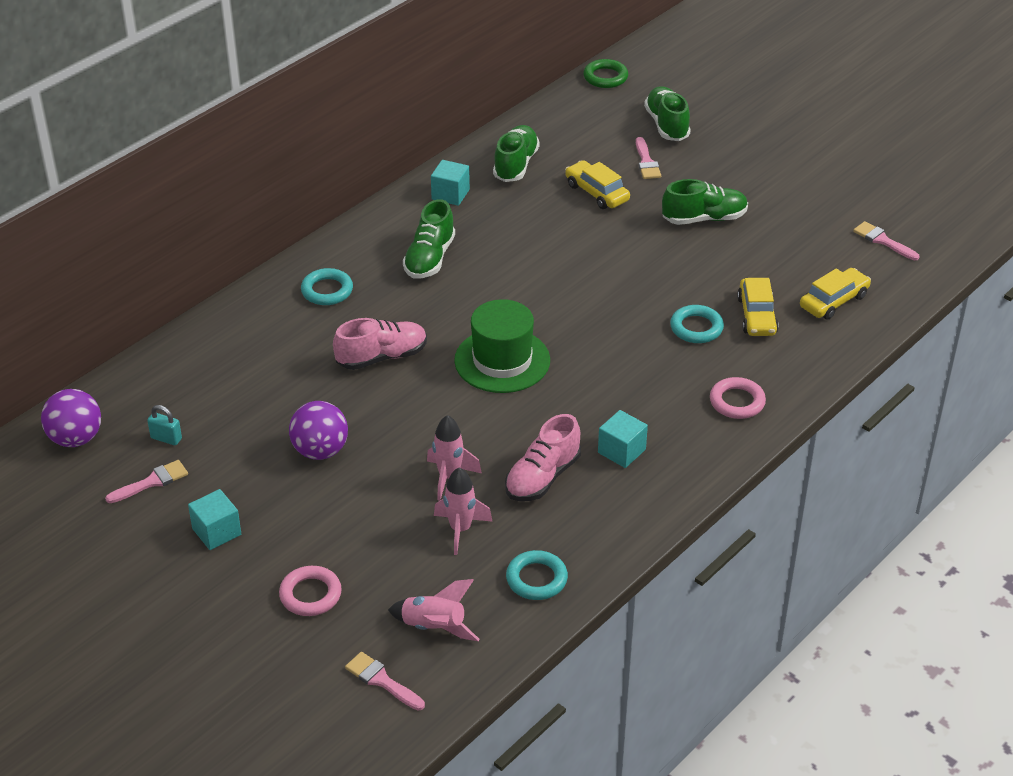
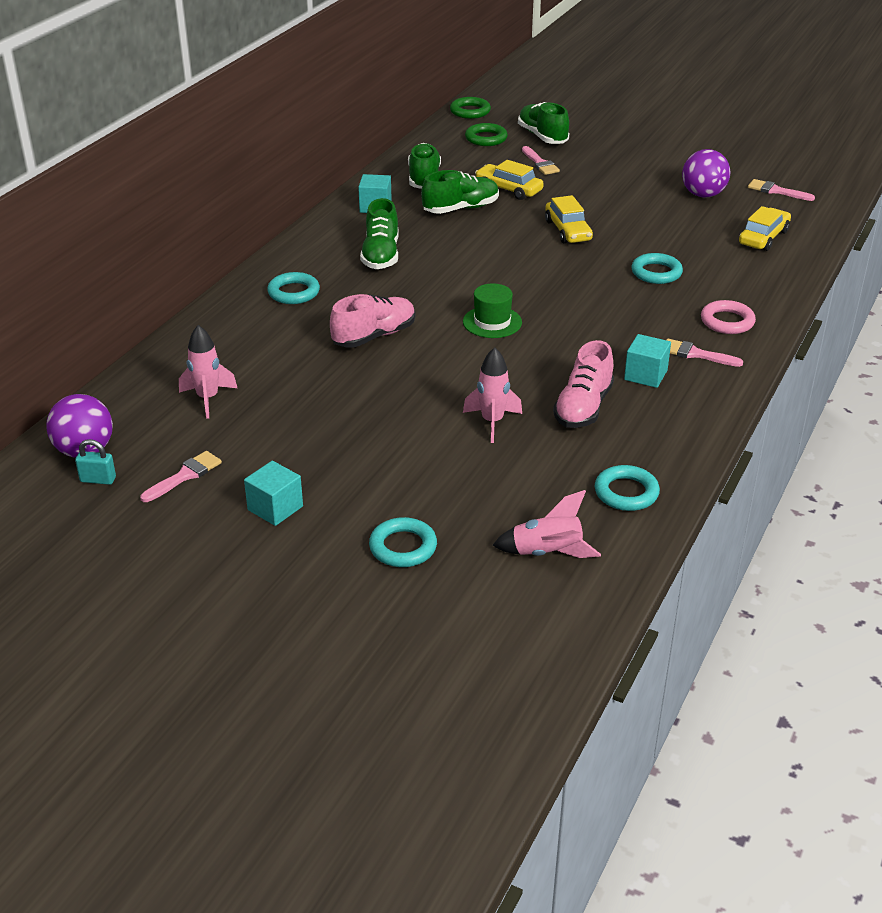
camera: 15 degrees left, 5 degrees down
turquoise padlock [147,405,182,445] -> turquoise padlock moved to [75,439,116,485]
pink ring [279,566,342,616] -> turquoise ring [369,517,437,567]
purple ball [289,401,348,460] -> purple ball moved to [682,149,730,197]
pink brush [345,652,425,711] -> pink brush moved to [667,339,743,367]
pink rocket [434,467,493,555] -> pink rocket moved to [179,325,237,419]
green hat [454,299,550,393] -> green hat [463,283,522,338], size x0.62
green shoe [662,179,748,225] -> green shoe moved to [421,170,499,214]
yellow car [737,278,779,336] -> yellow car moved to [545,195,593,243]
none -> green ring [465,123,508,146]

